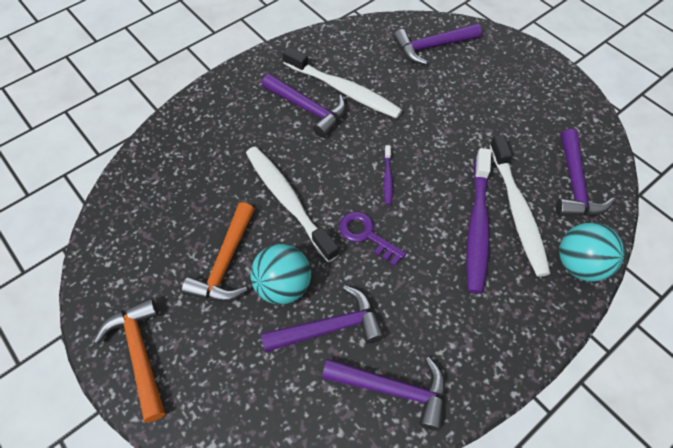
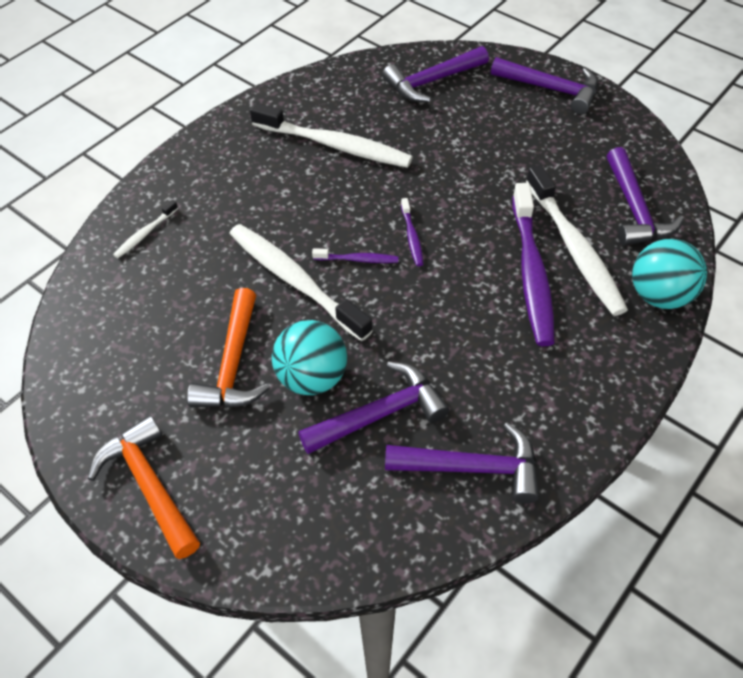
camera: 10 degrees left, 5 degrees down
purple hammer [262,74,346,138] -> purple hammer moved to [491,57,598,114]
purple key [339,212,406,267] -> none
none -> white toothbrush [113,200,178,258]
none -> purple toothbrush [312,248,398,263]

